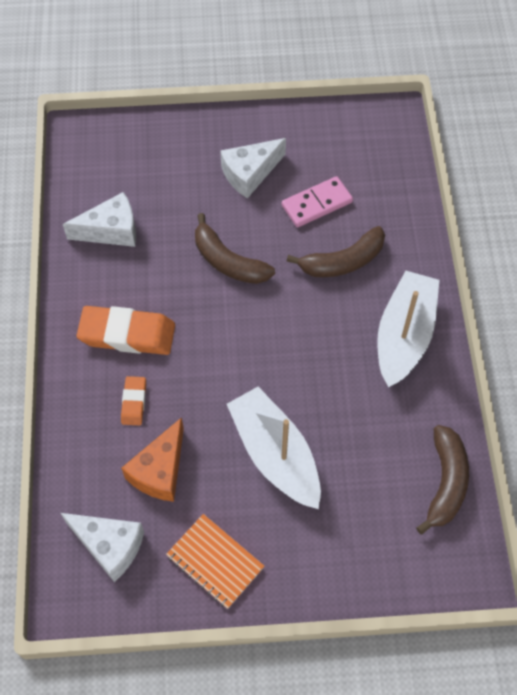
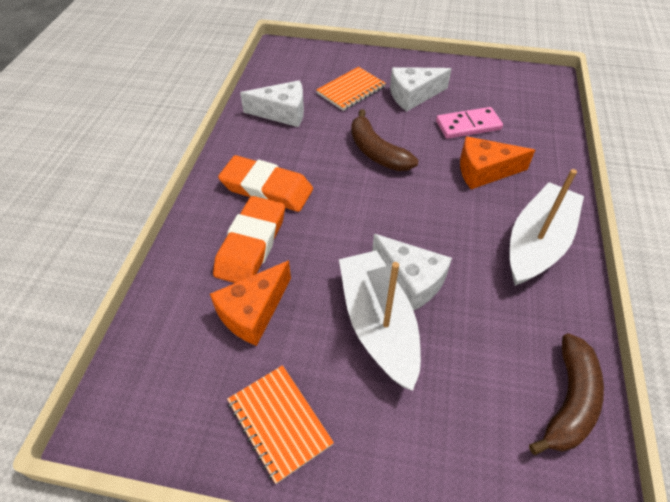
camera: 15 degrees right, 10 degrees down
white cheese [61,513,144,582] -> white cheese moved to [372,234,452,311]
orange eraser [121,376,146,425] -> orange eraser [213,196,285,283], size x1.94
brown banana [287,226,385,277] -> orange cheese [460,136,535,189]
none -> orange notebook [316,67,386,111]

